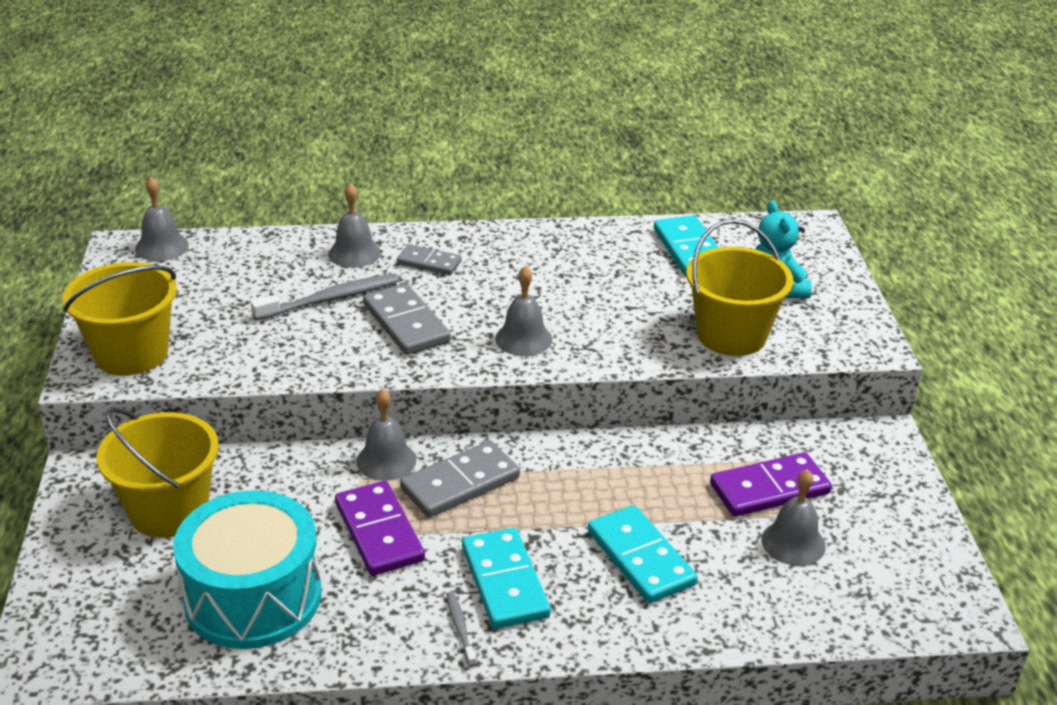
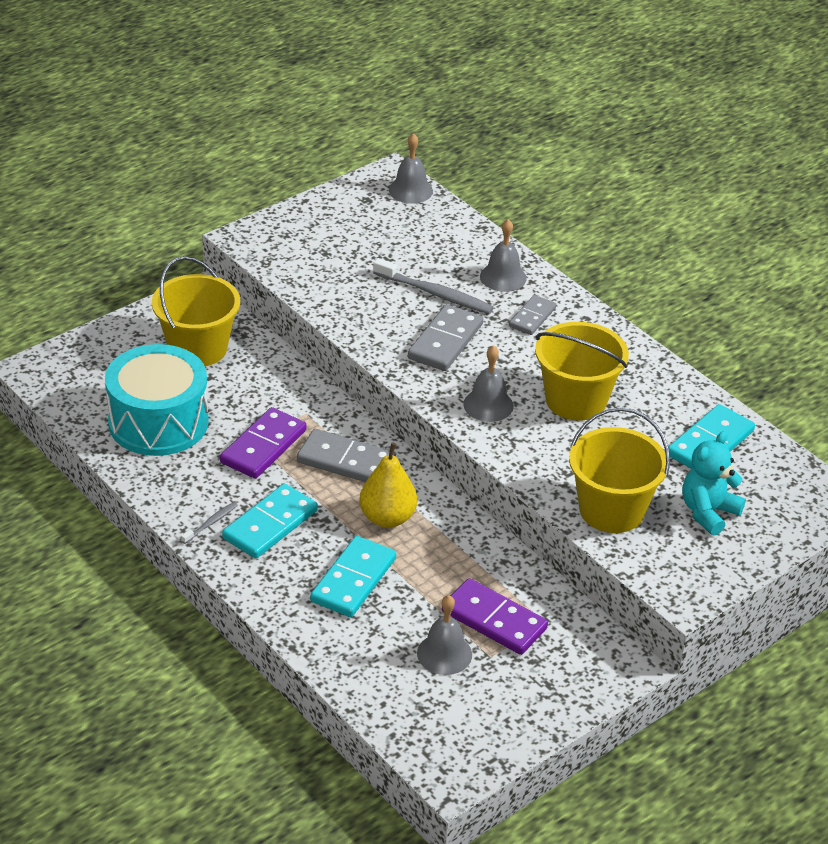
camera: 55 degrees right, 5 degrees up
yellow bucket [63,262,177,376] -> yellow bucket moved to [535,322,629,421]
grey bell [356,388,416,481] -> none
grey domino [397,244,462,275] -> grey domino turned 45 degrees clockwise [509,295,556,335]
none -> yellow pear [359,442,417,528]

